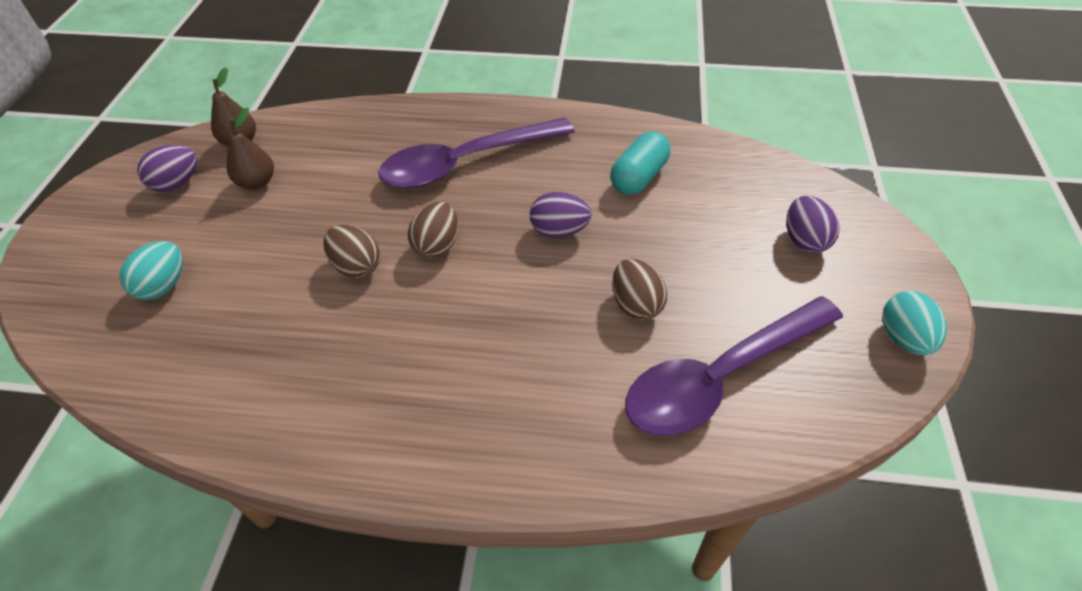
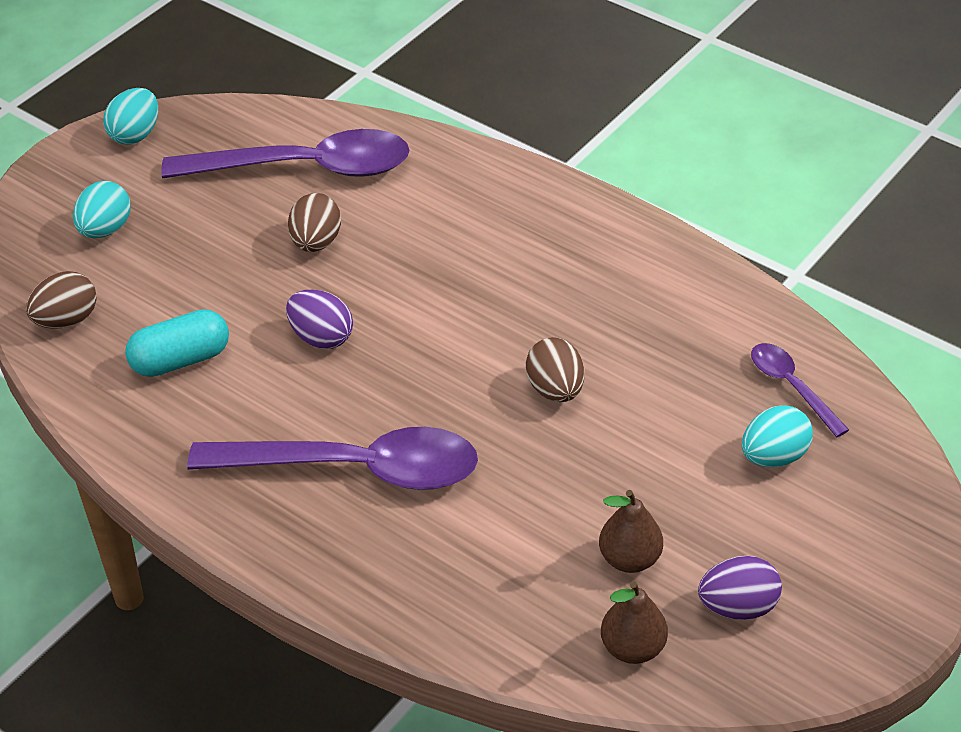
camera: 150 degrees left, 5 degrees down
brown egg [408,202,458,258] -> brown egg moved to [26,271,97,329]
purple egg [786,196,840,253] -> turquoise egg [73,181,131,238]
none -> purple spoon [751,343,849,437]

